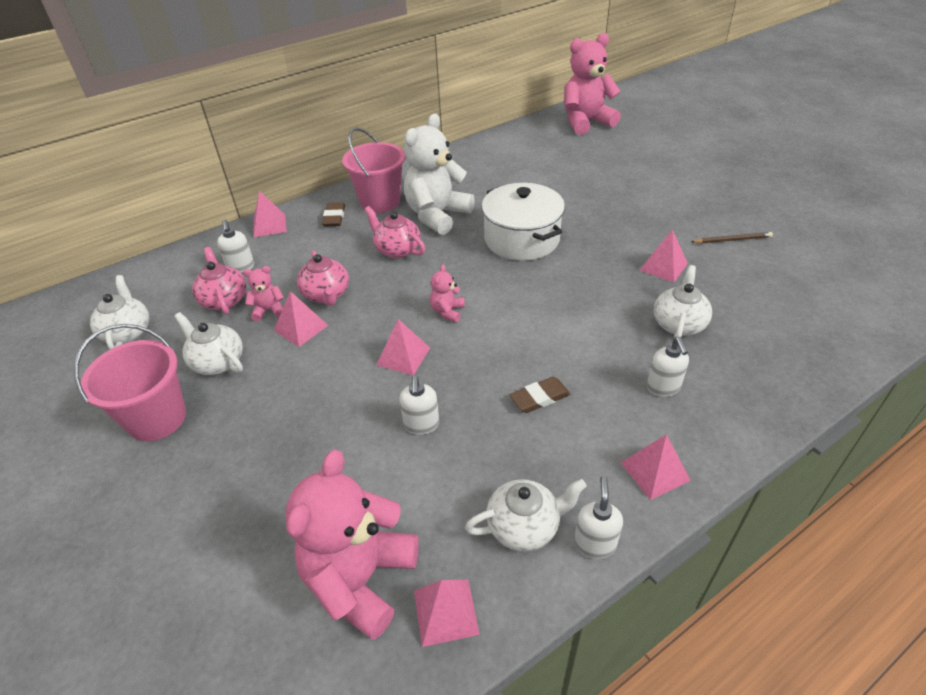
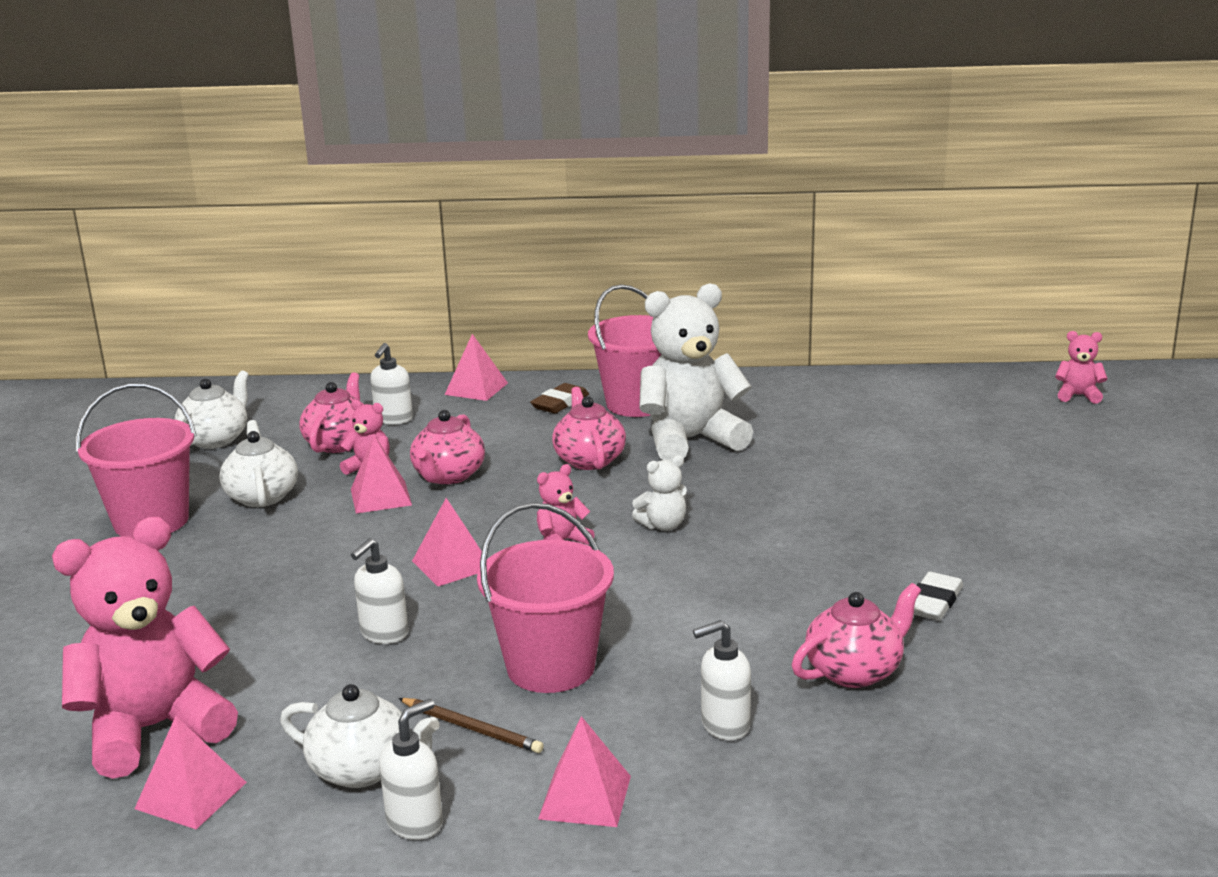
camera: 35 degrees right, 20 degrees down
white pot [482,183,565,261] -> none
brown eraser [510,377,571,413] -> pink bucket [477,502,614,693]
pink teddy bear [564,33,621,135] -> pink teddy bear [1055,331,1108,404], size x0.44
pink pyramid [640,229,688,282] -> white eraser [914,572,963,621]
white soap dispenser [647,337,689,397] -> white soap dispenser turned 45 degrees clockwise [693,620,751,740]
white teapot [654,265,712,338] -> pink teapot [792,583,921,688]
brown pencil [692,232,773,244] -> brown pencil moved to [398,698,544,753]
none -> white teddy bear [632,455,687,531]

